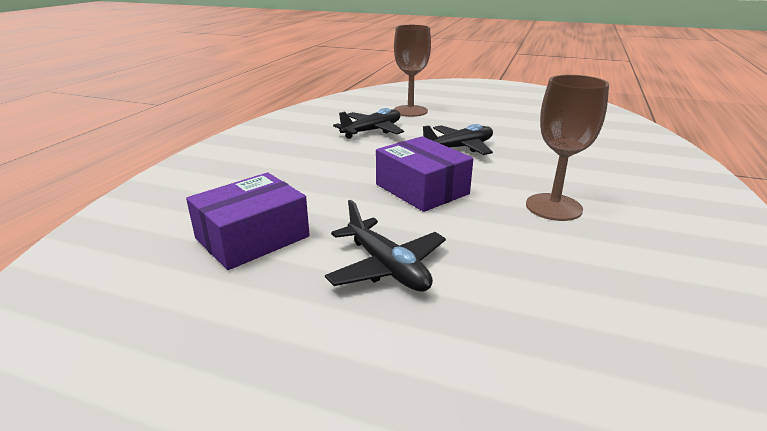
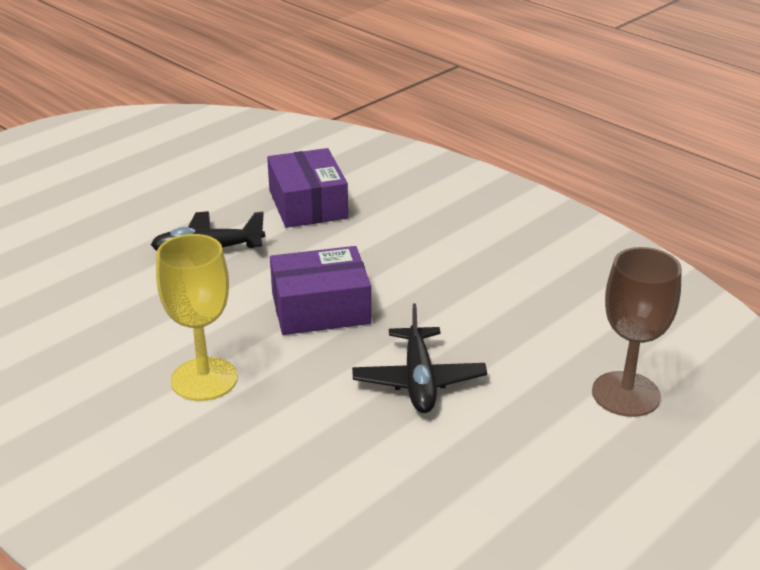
camera: 115 degrees right, 5 degrees up
black plane [333,108,404,139] -> none
brown goblet [526,75,609,221] -> yellow goblet [156,234,238,401]

